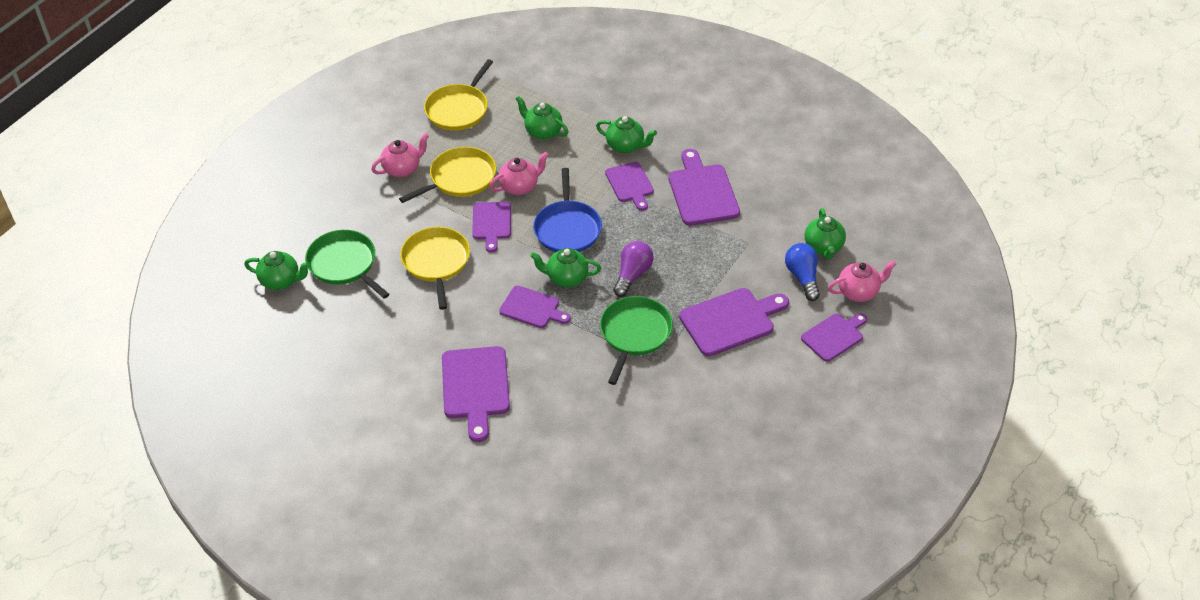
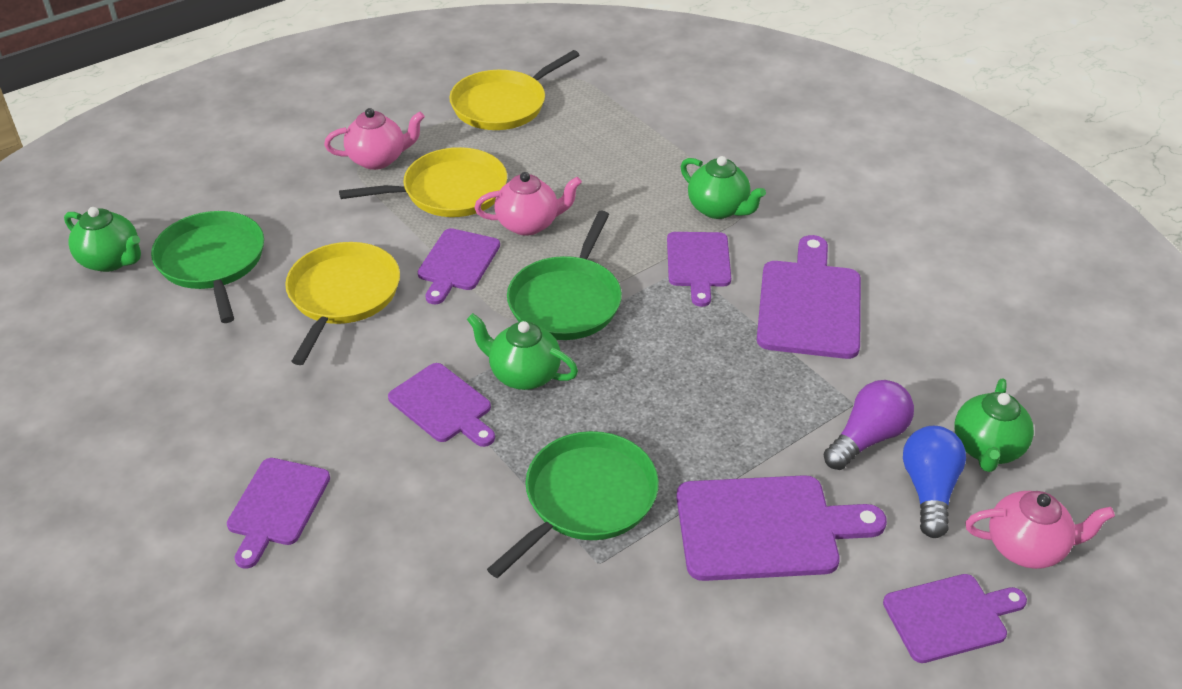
camera: 20 degrees right, 5 degrees down
purple cutting board [442,346,510,442] -> purple cutting board [227,458,330,569], size x0.64
green teapot [516,96,569,140] -> none
blue pan [533,168,602,252] -> green pan [507,211,622,340]
purple light bulb [613,241,654,297] -> purple light bulb moved to [823,380,914,470]

